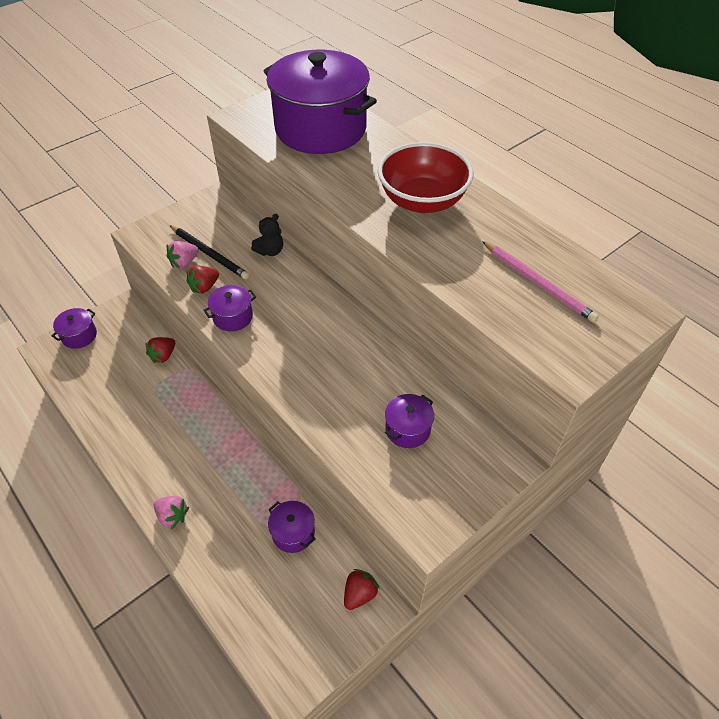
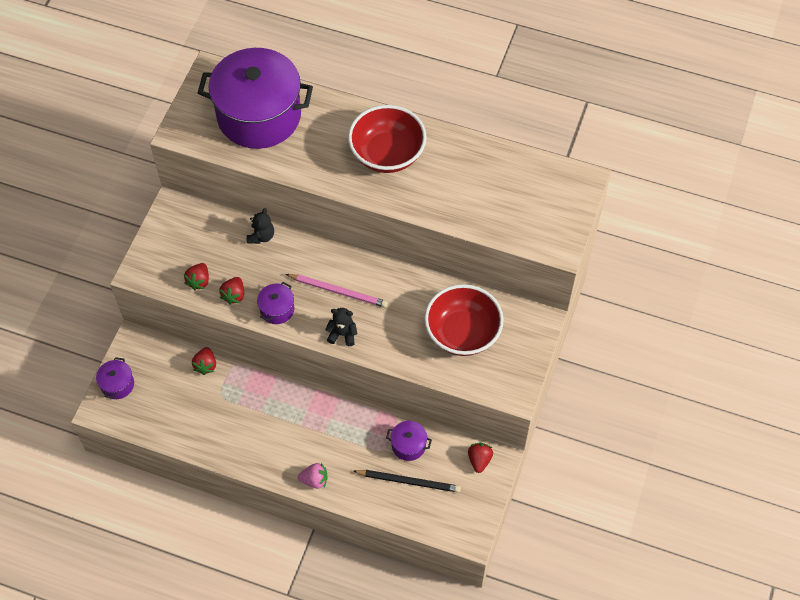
camera: 30 degrees left, 10 degrees up
pink strawberry [167,241,199,268] -> red strawberry [184,263,209,290]
black pencil [169,225,249,279] -> black pencil moved to [353,470,461,493]
purple pot [385,394,434,448] -> red bowl [424,284,504,356]
pink pencil [482,241,599,322] -> pink pencil moved to [286,274,388,308]
none -> black teddy bear [325,308,358,346]

